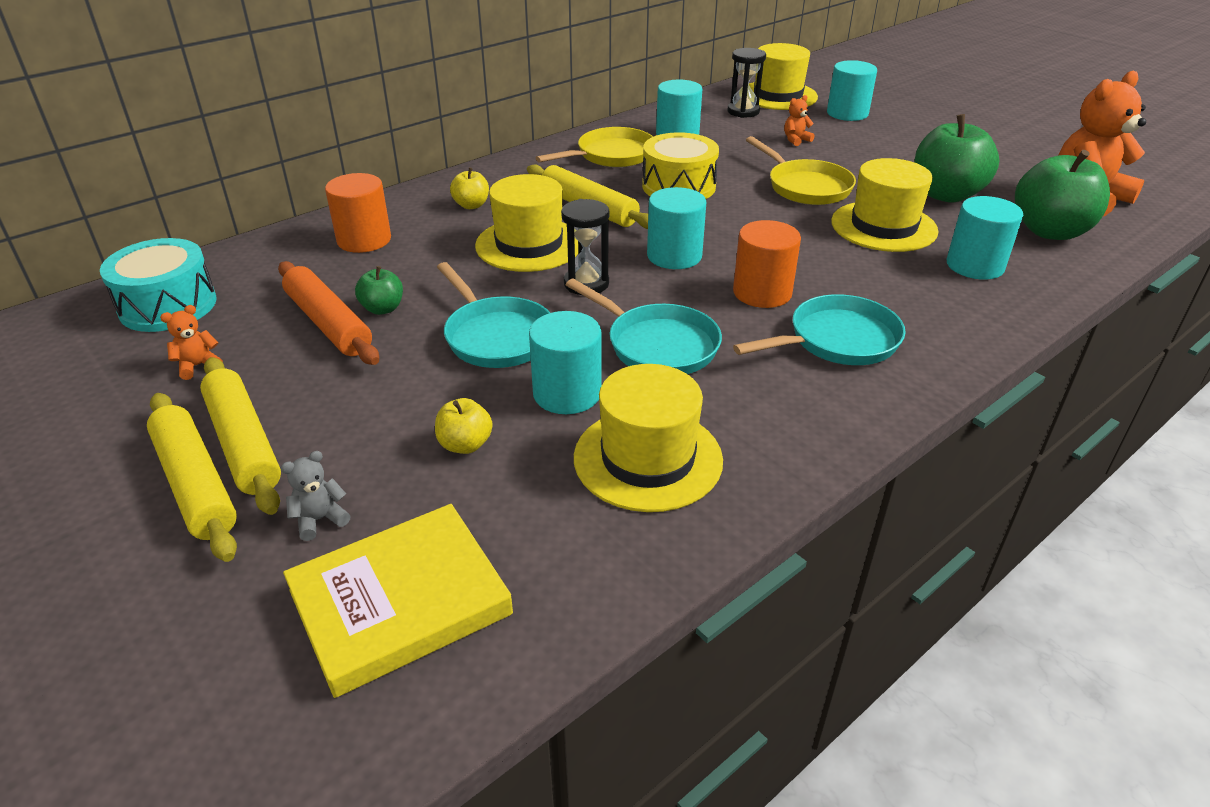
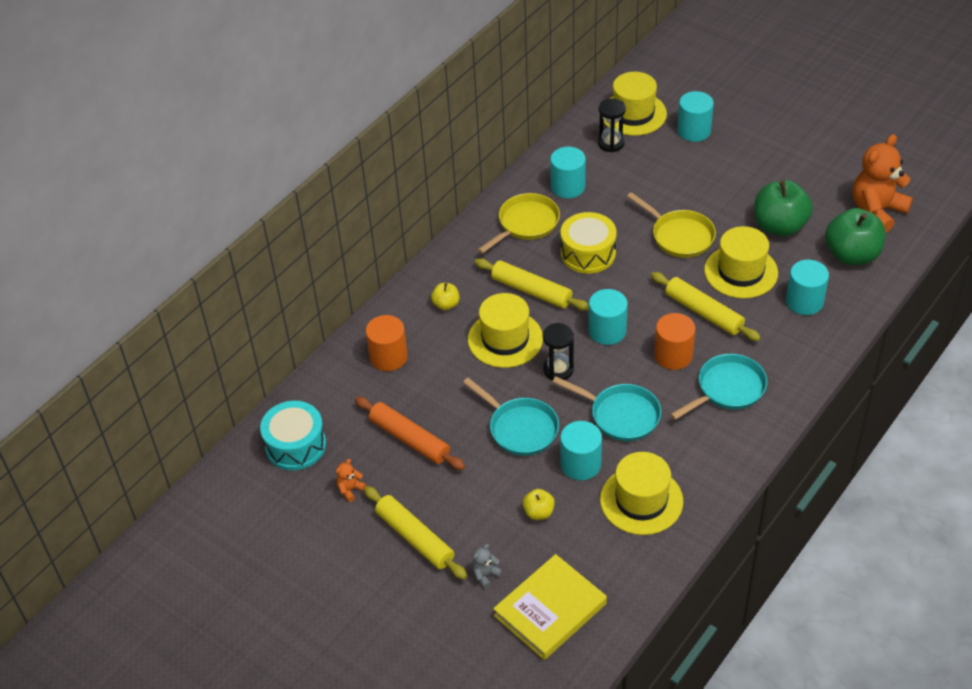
camera: 10 degrees left, 10 degrees up
yellow rolling pin [147,393,237,562] -> yellow rolling pin moved to [651,272,761,341]
green apple [355,266,403,315] -> none
orange teddy bear [784,95,814,146] -> none

